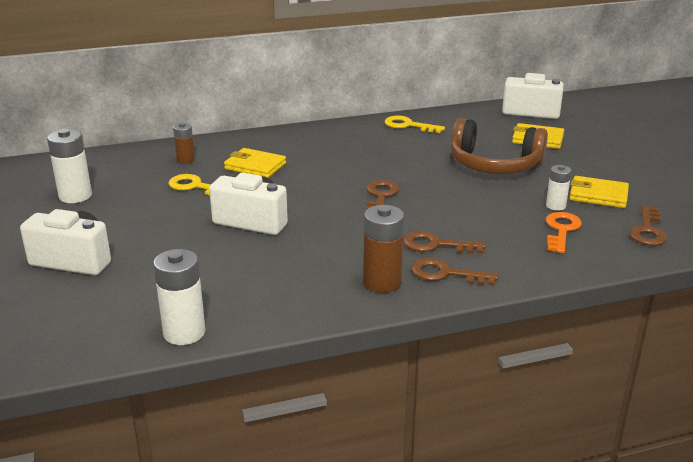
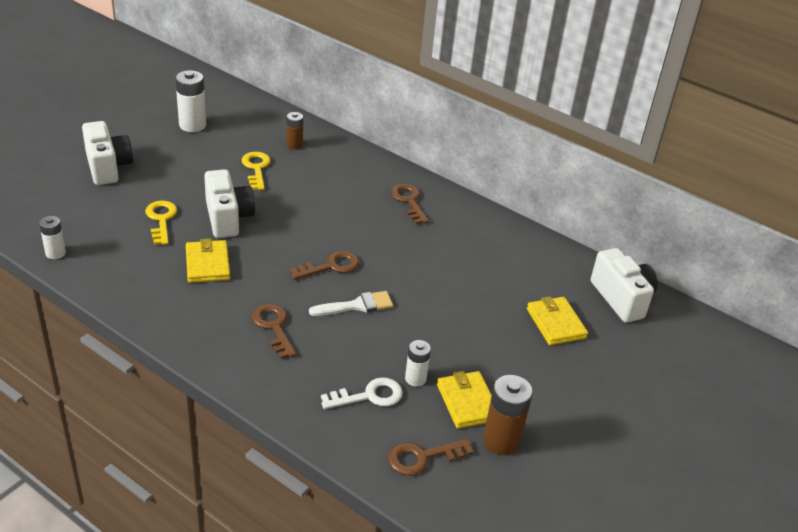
camera: 50 degrees right, 10 degrees up
white battery [153,249,206,345] -> white battery [39,216,66,259], size x0.61
yellow wallet [224,148,286,178] -> yellow wallet moved to [186,238,230,283]
brown battery [363,205,404,293] -> brown battery moved to [483,375,533,455]
yellow key [384,115,445,133] -> yellow key moved to [145,201,177,245]
brown key [411,258,498,286] -> brown key moved to [391,184,429,224]
brown headphones [450,118,548,174] -> none
orange key [546,212,582,253] -> white key [321,377,403,409]
none -> white brush [309,291,393,316]

